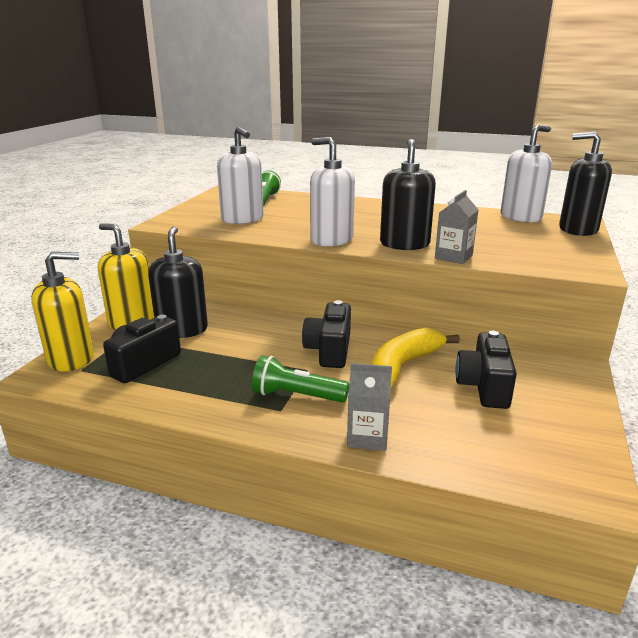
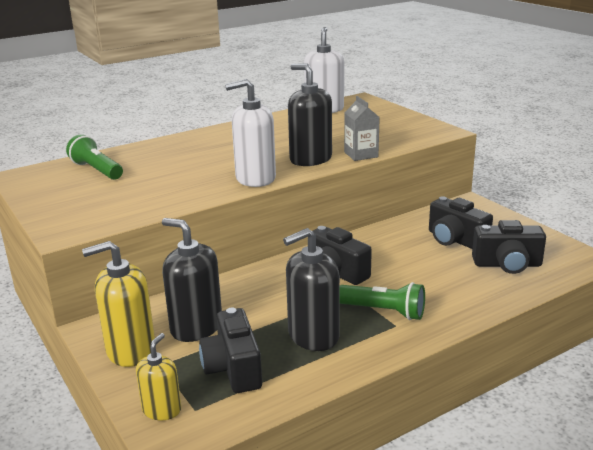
camera: 50 degrees left, 0 degrees up
yellow soap dispenser [31,252,94,372] -> yellow soap dispenser [136,333,181,420], size x0.59
white soap dispenser [217,126,264,224] -> none
green flashlight [252,355,349,403] -> green flashlight turned 120 degrees counterclockwise [340,282,425,320]
grey carton [347,363,392,451] -> none
yellow banana [372,328,460,387] -> none
black soap dispenser [559,131,612,236] -> black soap dispenser moved to [283,228,340,351]
none -> black camera [472,220,546,274]

